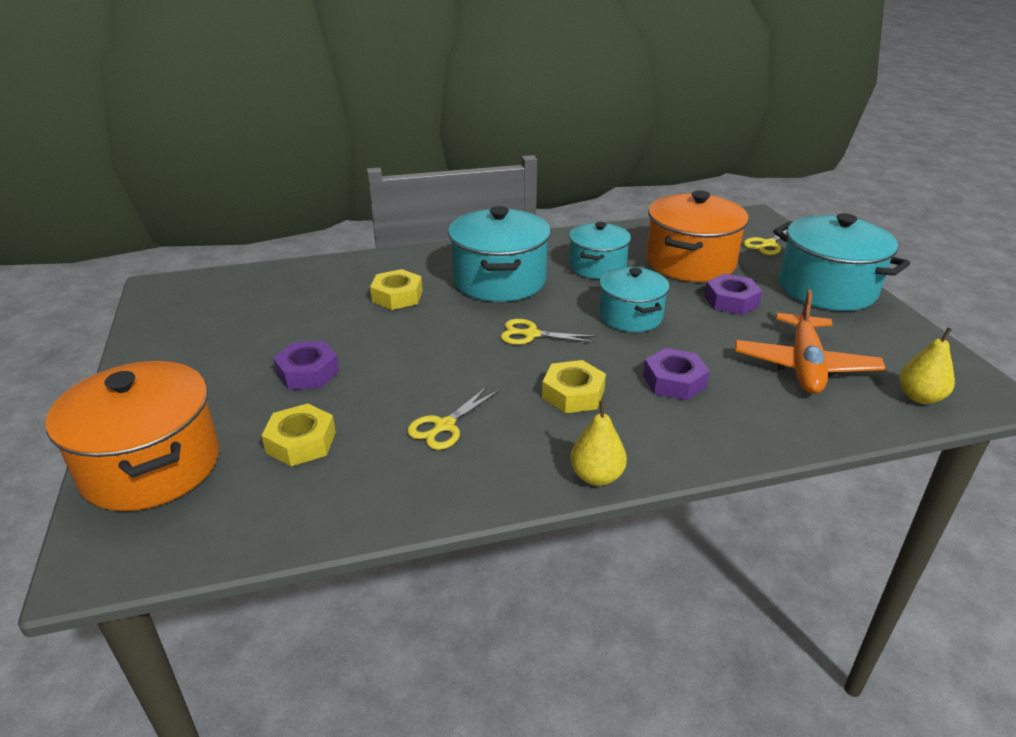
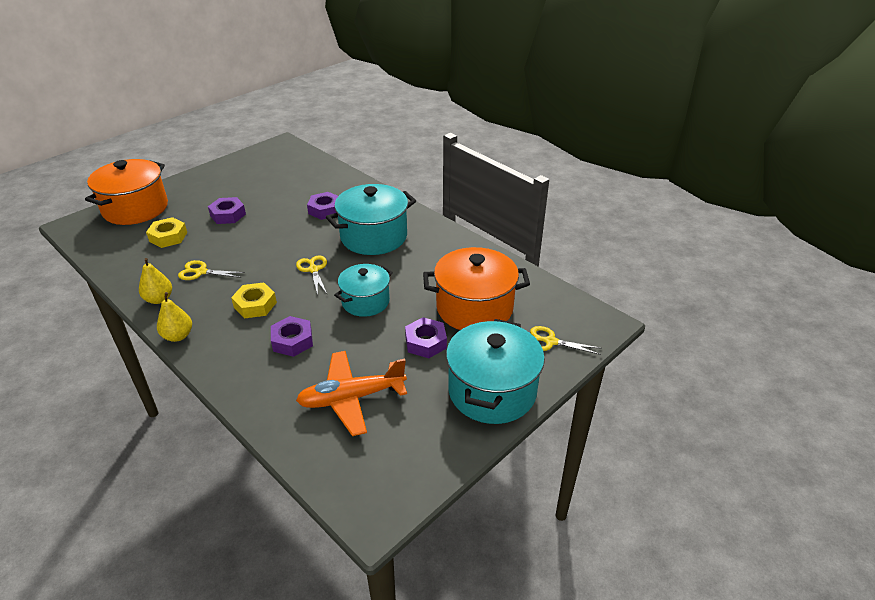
camera: 60 degrees right, 5 degrees up
yellow nut [370,269,423,310] -> purple nut [307,192,338,220]
turquoise pot [569,222,631,279] -> none
yellow pear [899,328,955,404] -> yellow pear moved to [139,258,172,304]

